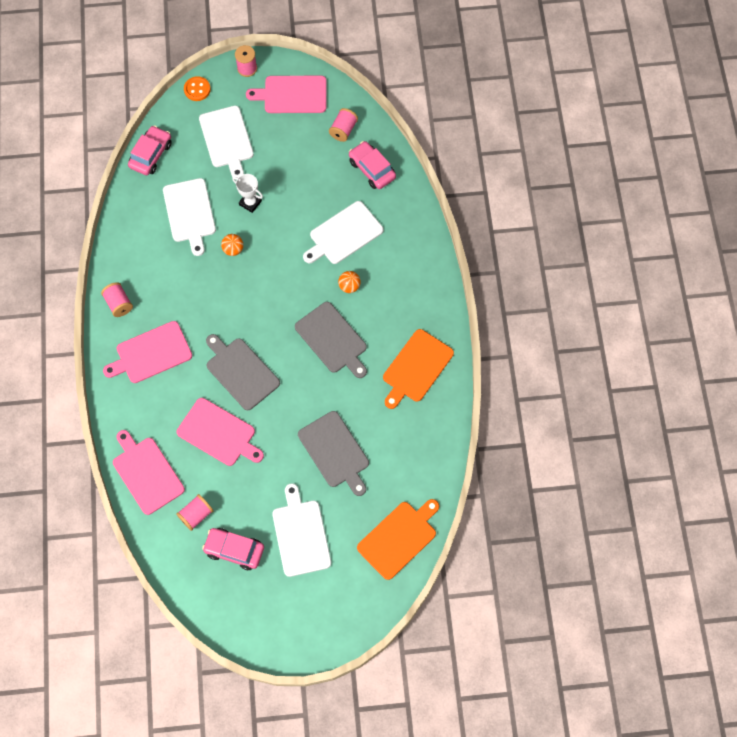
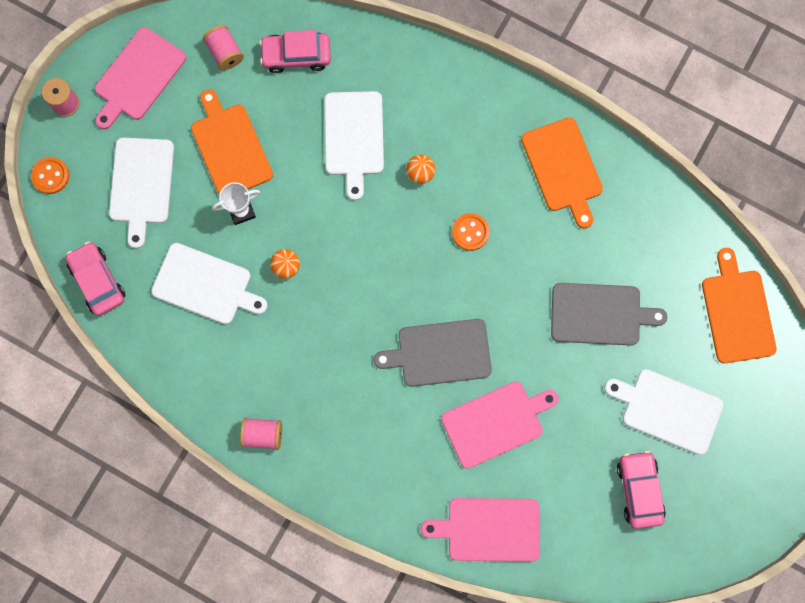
camera: 55 degrees left, 10 degrees up
pink cutting board [103,321,192,383] -> none
pink spool [176,494,213,531] -> none
white cutting board [199,106,254,180] -> white cutting board turned 75 degrees clockwise [109,138,174,249]
pink car [202,528,264,570] -> pink car turned 120 degrees clockwise [617,451,666,529]
grey cutting board [295,302,367,378] -> orange button [452,213,490,251]
none -> orange cutting board [191,89,273,195]

